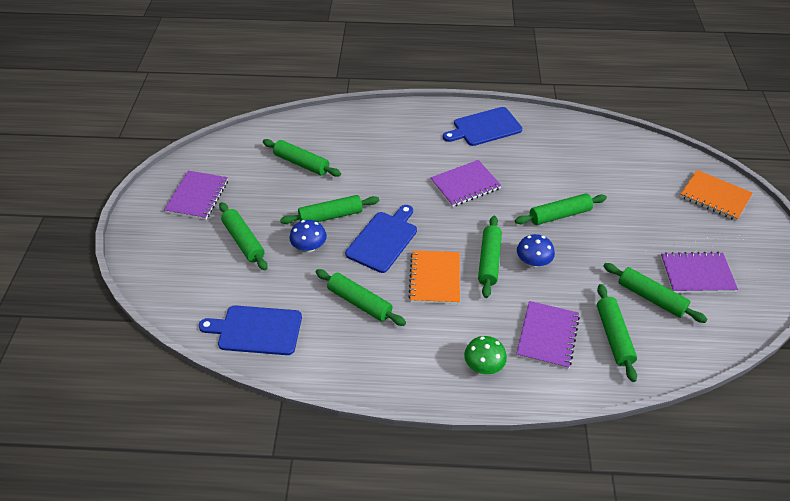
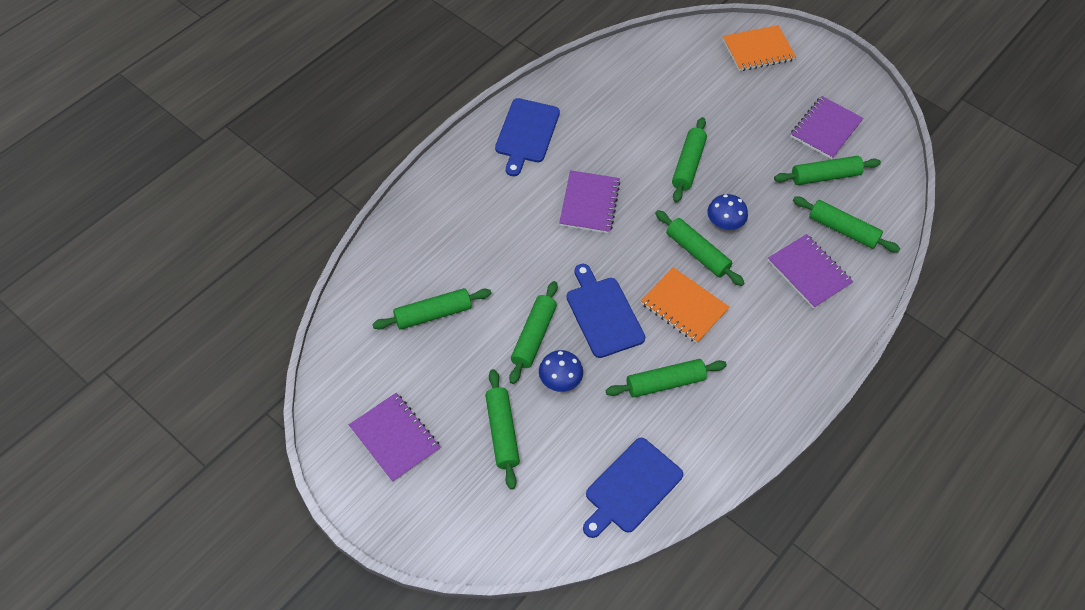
camera: 55 degrees left, 10 degrees up
green rolling pin [219,202,267,270] -> green rolling pin turned 75 degrees clockwise [485,369,520,490]
green mushroom [464,336,507,374] -> none

